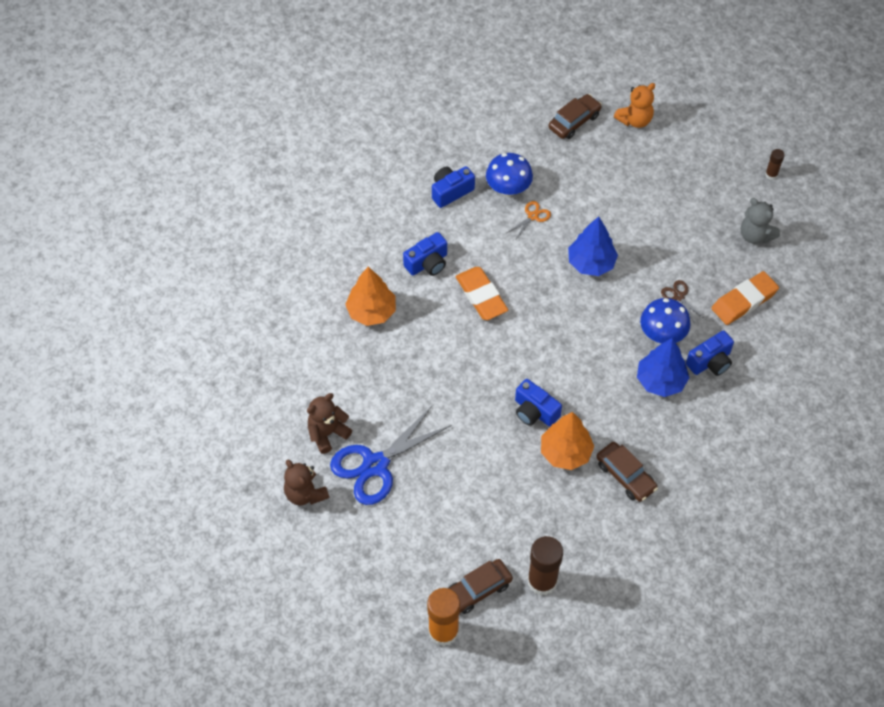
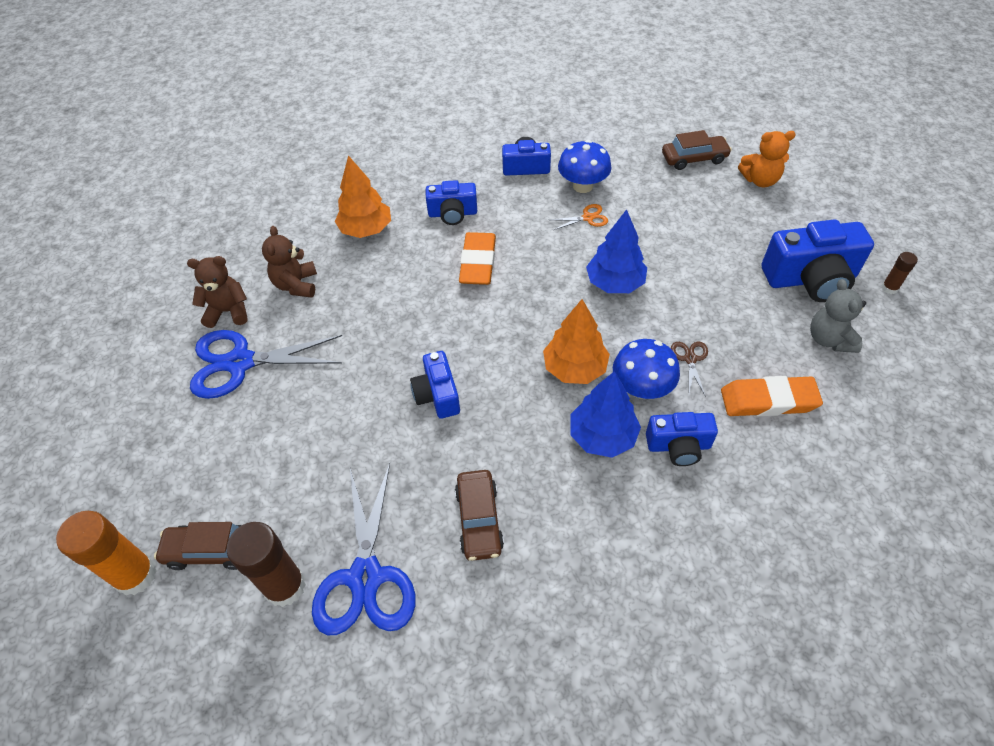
camera: 35 degrees right, 5 degrees down
brown teddy bear [284,459,330,505] -> brown teddy bear moved to [262,226,317,298]
orange tree [541,412,594,470] -> orange tree moved to [543,299,610,384]
none -> blue scissors [312,463,416,635]
none -> blue camera [762,220,874,302]

